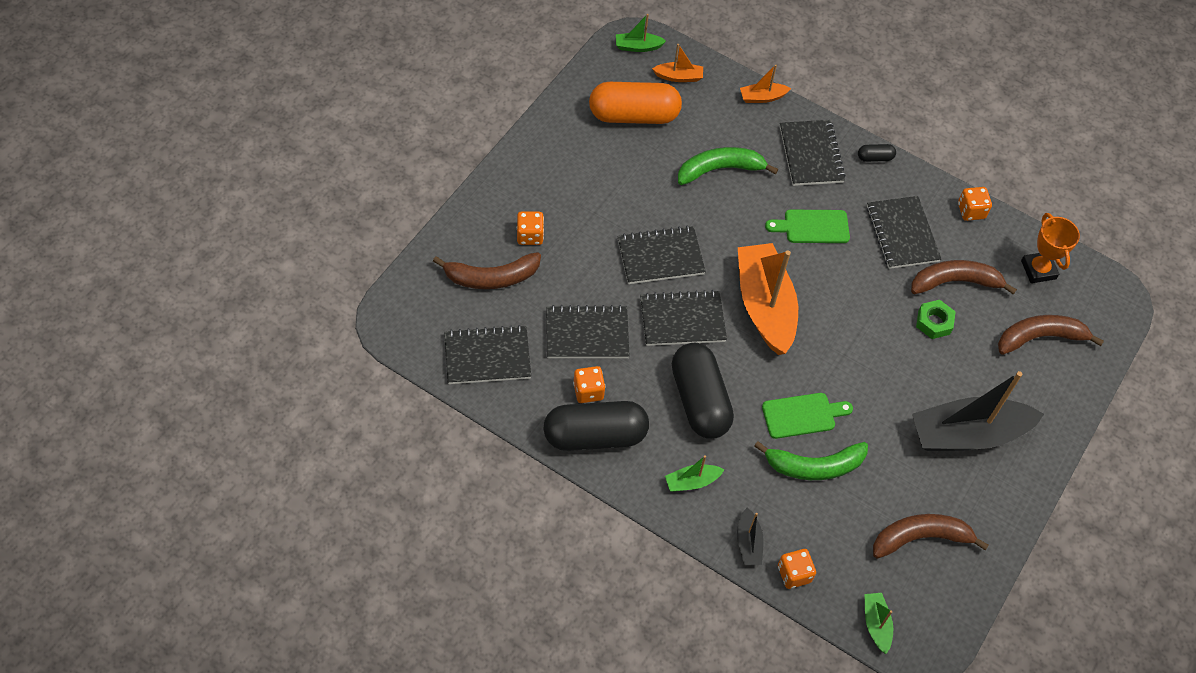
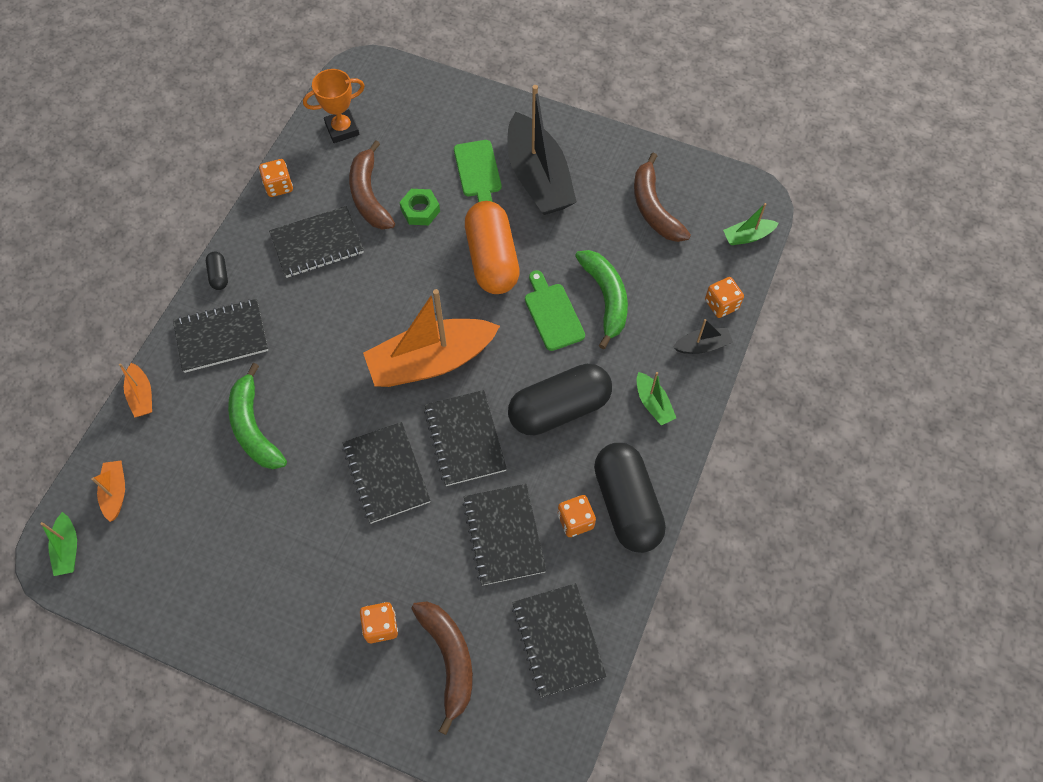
camera: 95 degrees left, 5 degrees up
orange capsule [589,82,682,124] -> orange capsule moved to [465,201,520,294]
green cutting board [765,210,850,243] -> green cutting board moved to [454,140,502,202]
brown banana [998,315,1104,355] -> none

